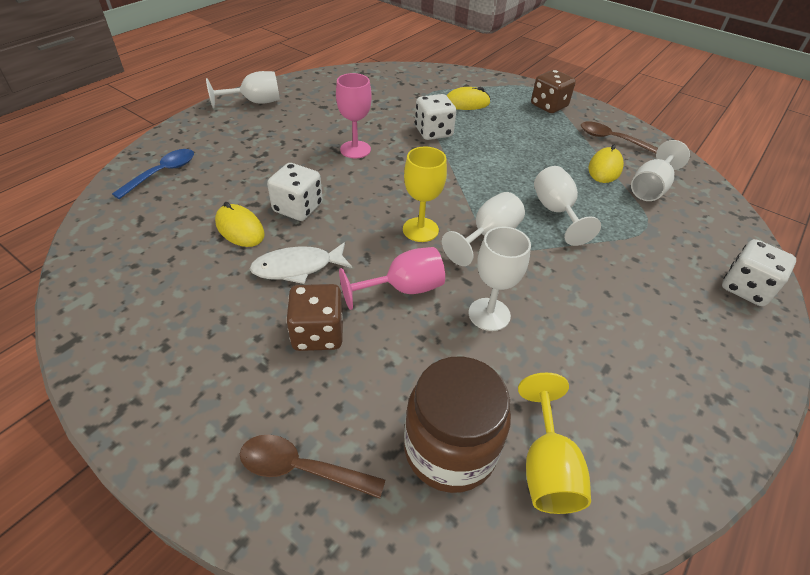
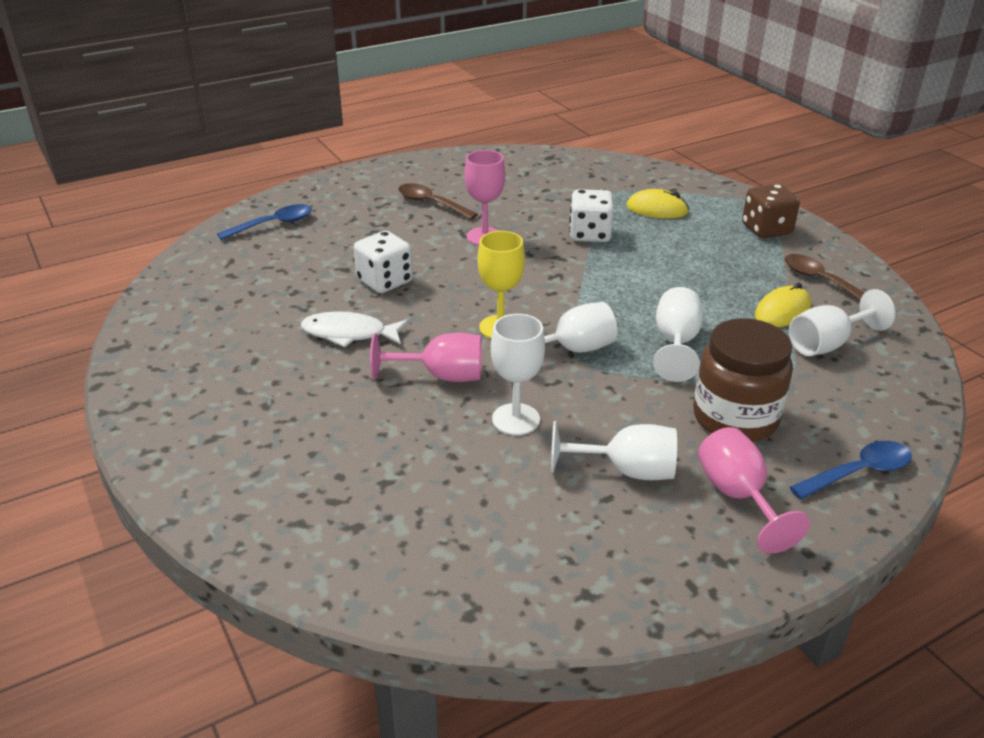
camera: 25 degrees right, 10 degrees down
white goblet [206,71,280,109] -> white goblet moved to [551,421,677,480]
yellow mouse [215,202,265,247] -> none
brown spoon [240,435,385,499] -> brown spoon moved to [398,183,478,220]
brown dice [286,284,343,351] -> none
brown jar [404,356,511,493] -> brown jar moved to [693,318,793,442]
yellow goblet [518,373,591,514] -> none
white dice [722,239,796,306] -> blue spoon [790,441,912,499]
none -> pink goblet [698,427,810,554]

